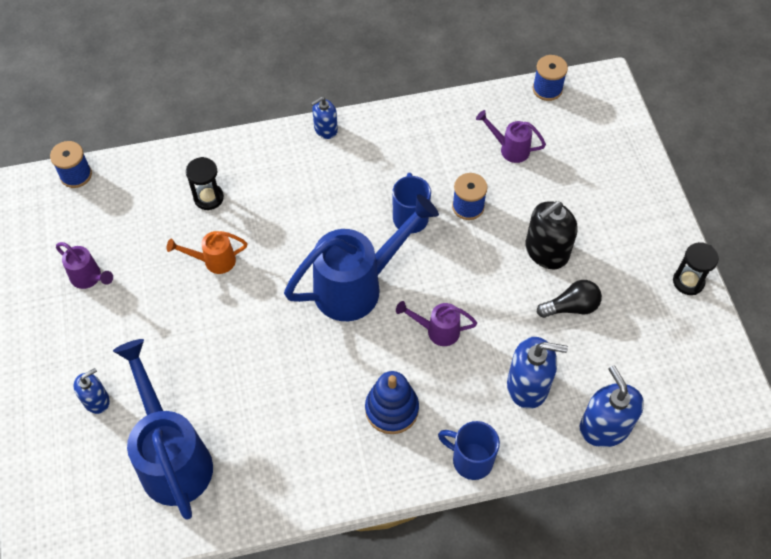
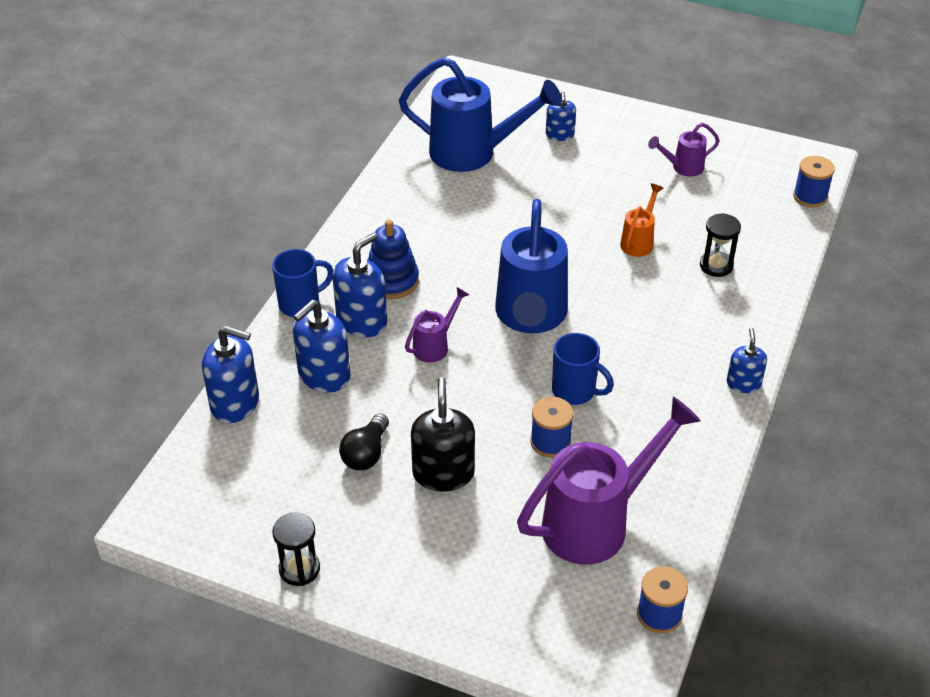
camera: 125 degrees right, 15 degrees down
purple watering can [476,110,546,163] -> purple watering can [517,397,701,565], size x2.11
none -> blue soap dispenser [332,233,387,337]

